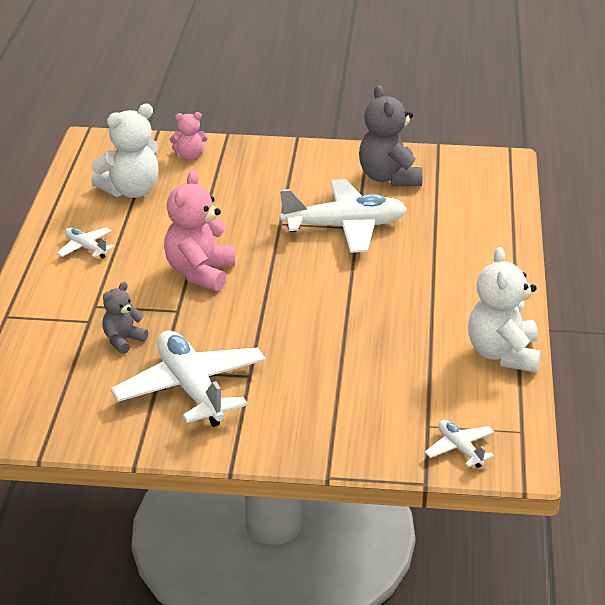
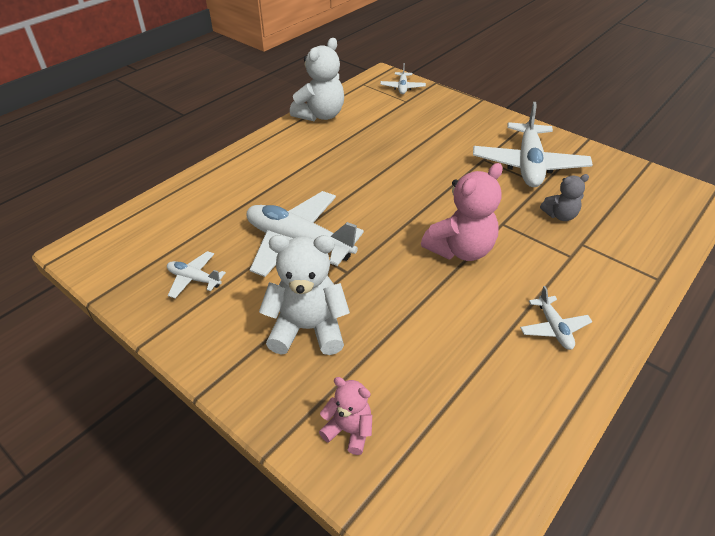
camera: 145 degrees left, 10 degrees up
white teddy bear [91,104,159,198] -> white teddy bear moved to [259,235,350,355]
grey teddy bear [359,85,423,186] -> white plane [167,251,226,298]

